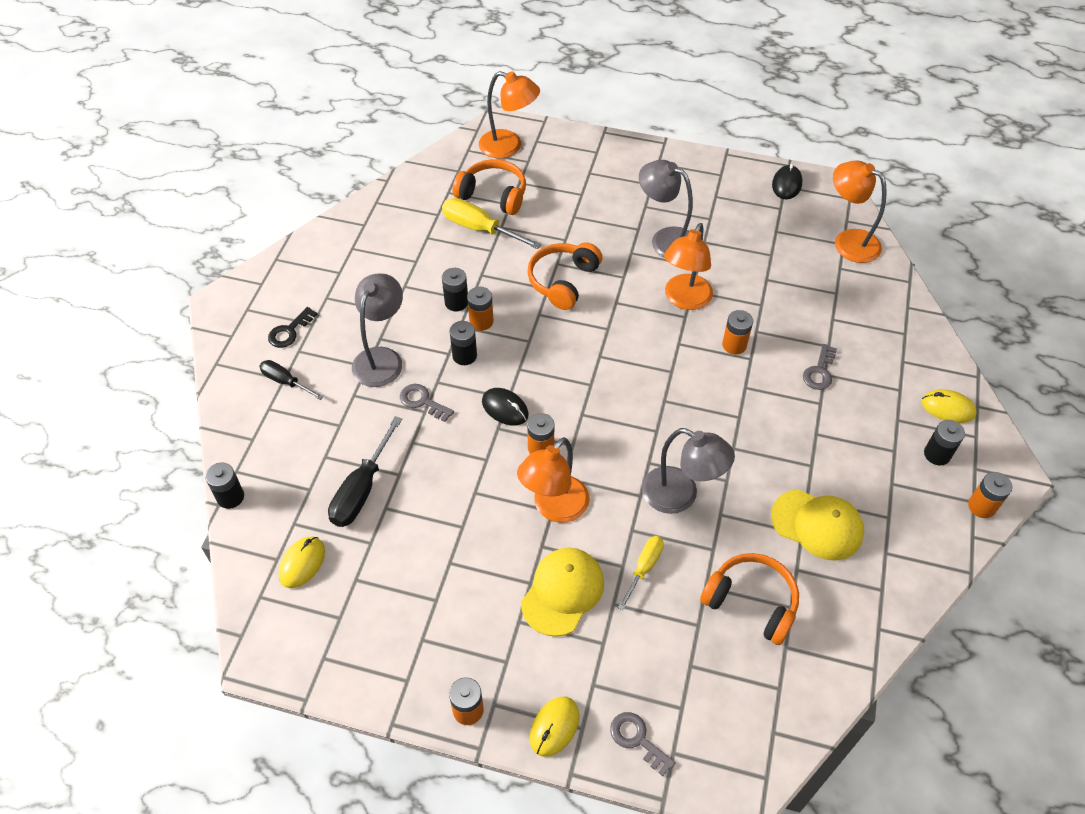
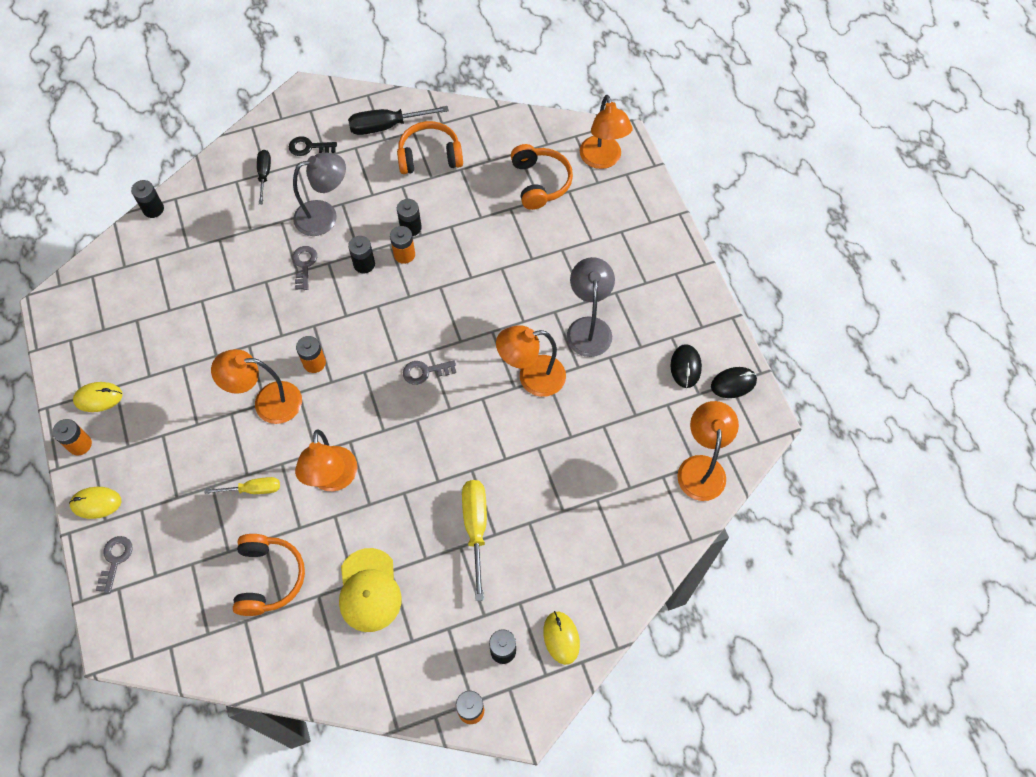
camera: 55 degrees right, 10 degrees up
yellow mouse [278,536,325,588] -> yellow mouse moved to [73,382,123,412]
black screwdriver [328,416,402,527] -> black screwdriver moved to [348,106,449,135]
yellow screwdriver [442,198,542,249] -> yellow screwdriver moved to [462,480,487,601]
black mouse [482,388,529,426] -> black mouse moved to [671,344,702,388]
yellow cap [521,548,604,637] -> none
orange headphones [527,242,602,310] -> orange headphones moved to [397,121,463,174]
grey lamp [642,428,735,514] -> orange lamp [295,429,357,491]
orange battery [722,310,753,355] -> none
grey key [803,344,837,390] -> grey key moved to [403,361,456,385]

